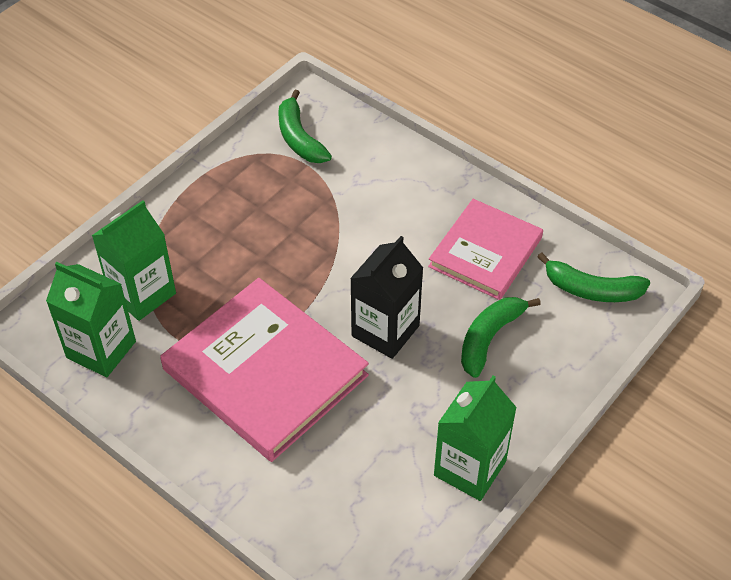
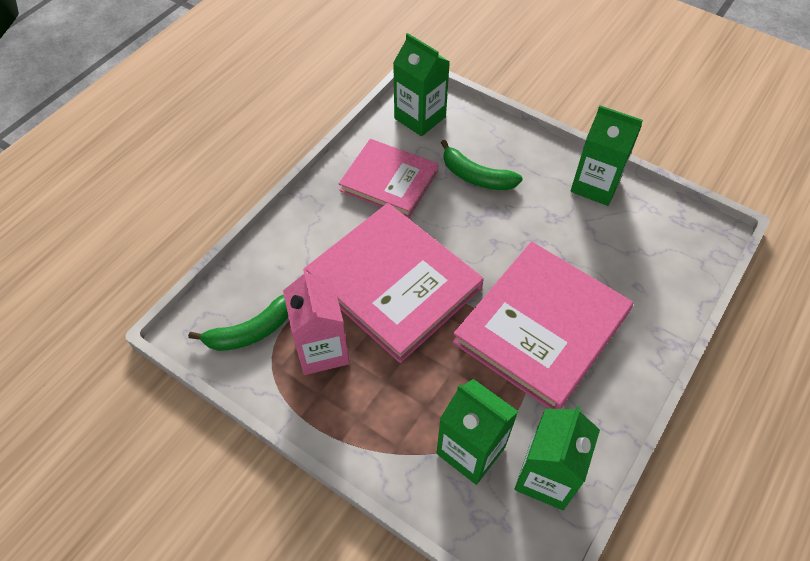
camera: 95 degrees left, 5 degrees up
black carton [350,236,423,359] -> none
green banana [537,253,650,302] -> green carton [393,33,450,136]
none -> pink carton [283,268,350,375]
none -> pink book [304,203,484,363]

